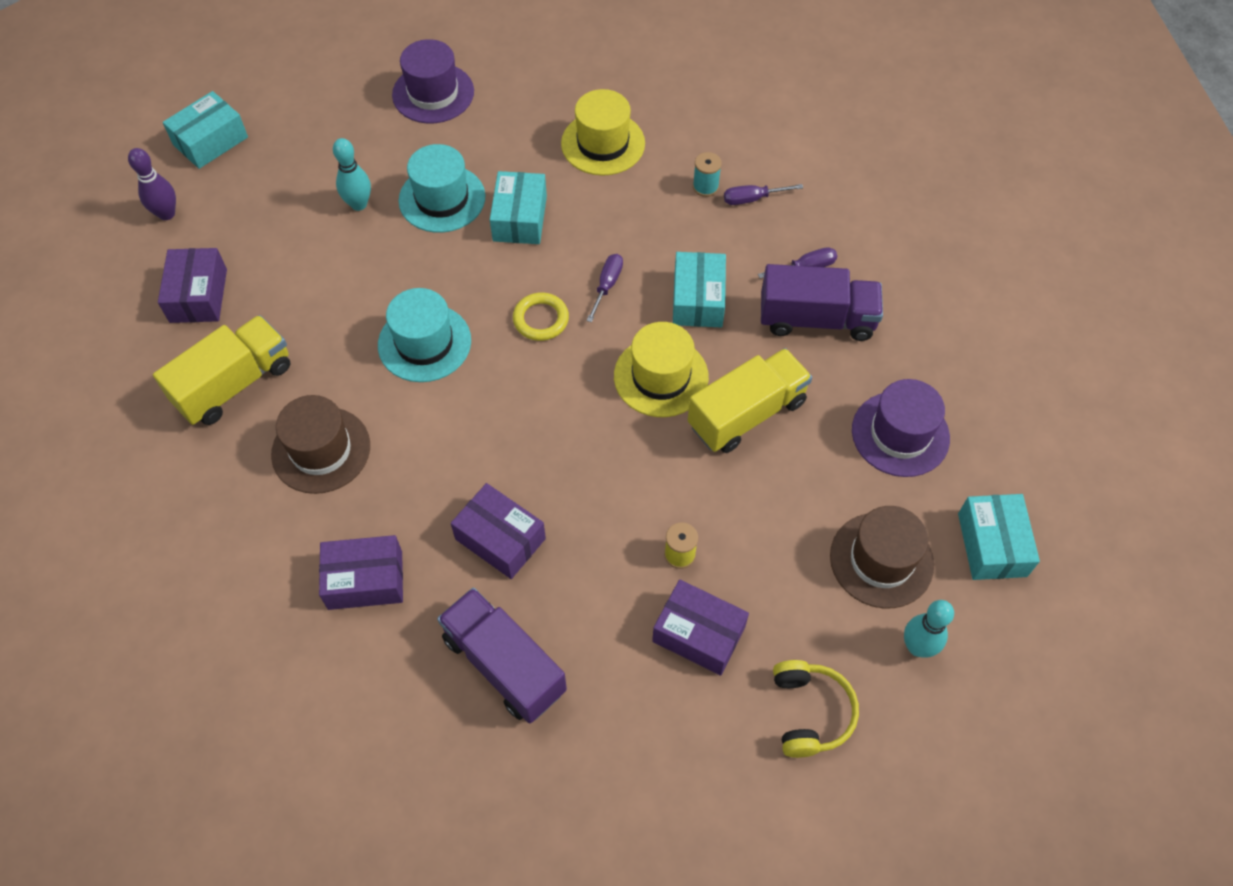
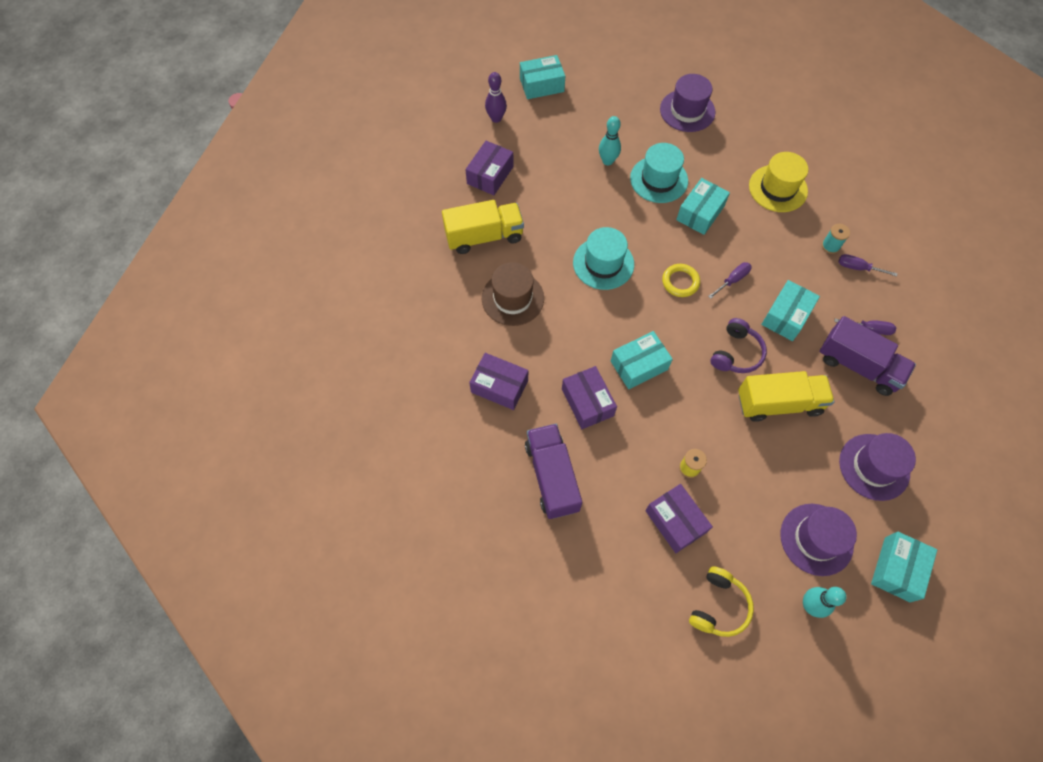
camera: 30 degrees right, 5 degrees up
yellow hat [614,322,709,417] -> purple headphones [710,318,767,373]
brown hat [830,506,934,608] -> purple hat [780,504,857,576]
none -> turquoise box [611,331,673,389]

